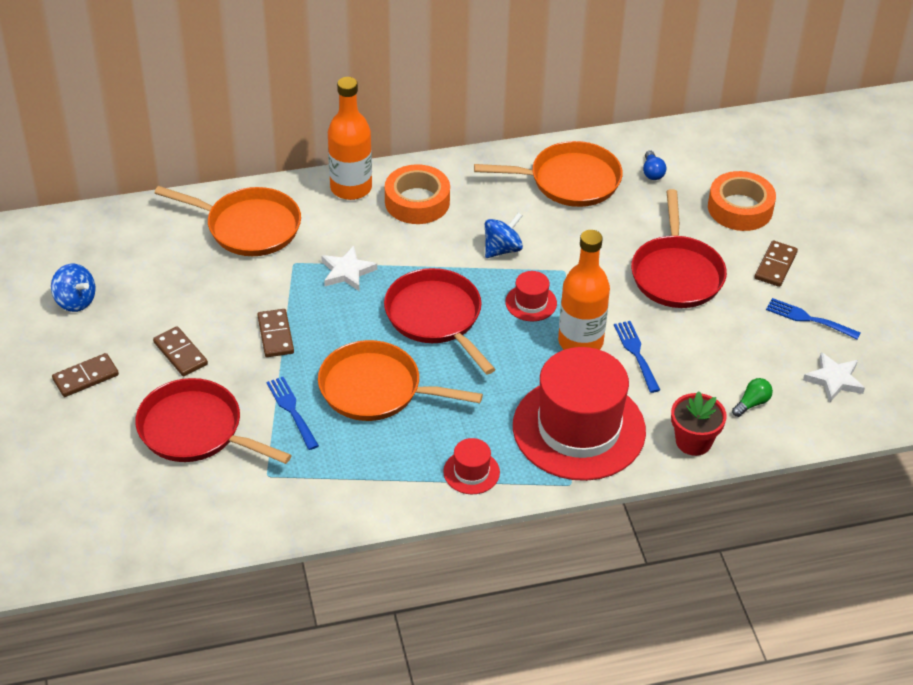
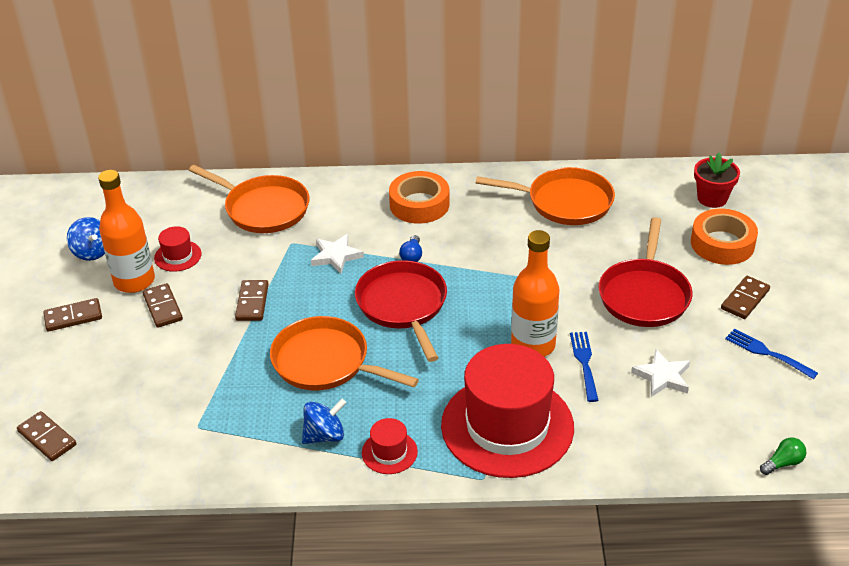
camera: 15 degrees right, 5 degrees down
red pan [135,378,292,464] -> none
blue fork [266,377,319,450] -> none
orange bottle [328,77,372,200] -> orange bottle moved to [98,170,155,293]
blue spinning top [485,213,523,258] -> blue spinning top moved to [302,399,346,444]
red hat [505,271,557,321] -> red hat moved to [154,226,202,272]
blue light bulb [643,150,667,180] -> blue light bulb moved to [399,235,422,262]
red flower pot [671,391,727,456] -> red flower pot moved to [694,153,740,208]
green light bulb [732,378,773,417] -> green light bulb moved to [760,437,806,475]
white star [803,352,865,402] -> white star moved to [631,349,690,397]
none -> brown domino [17,411,76,461]

